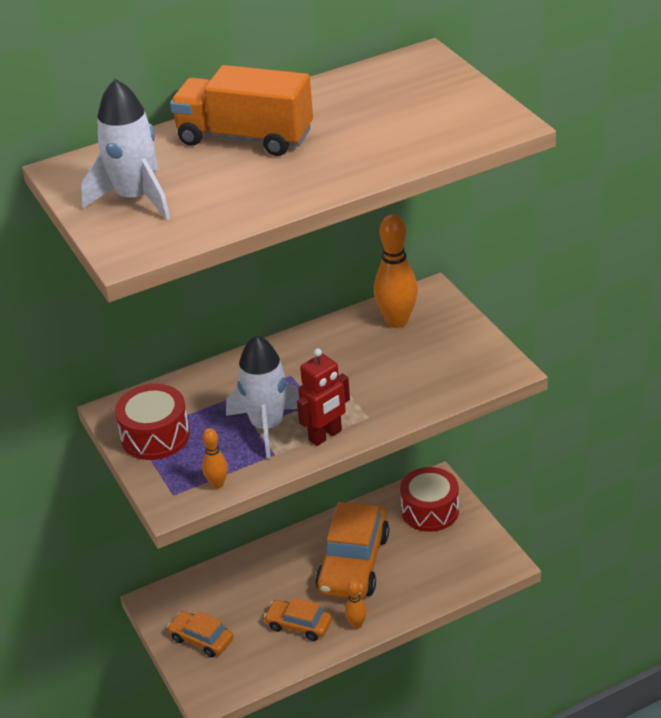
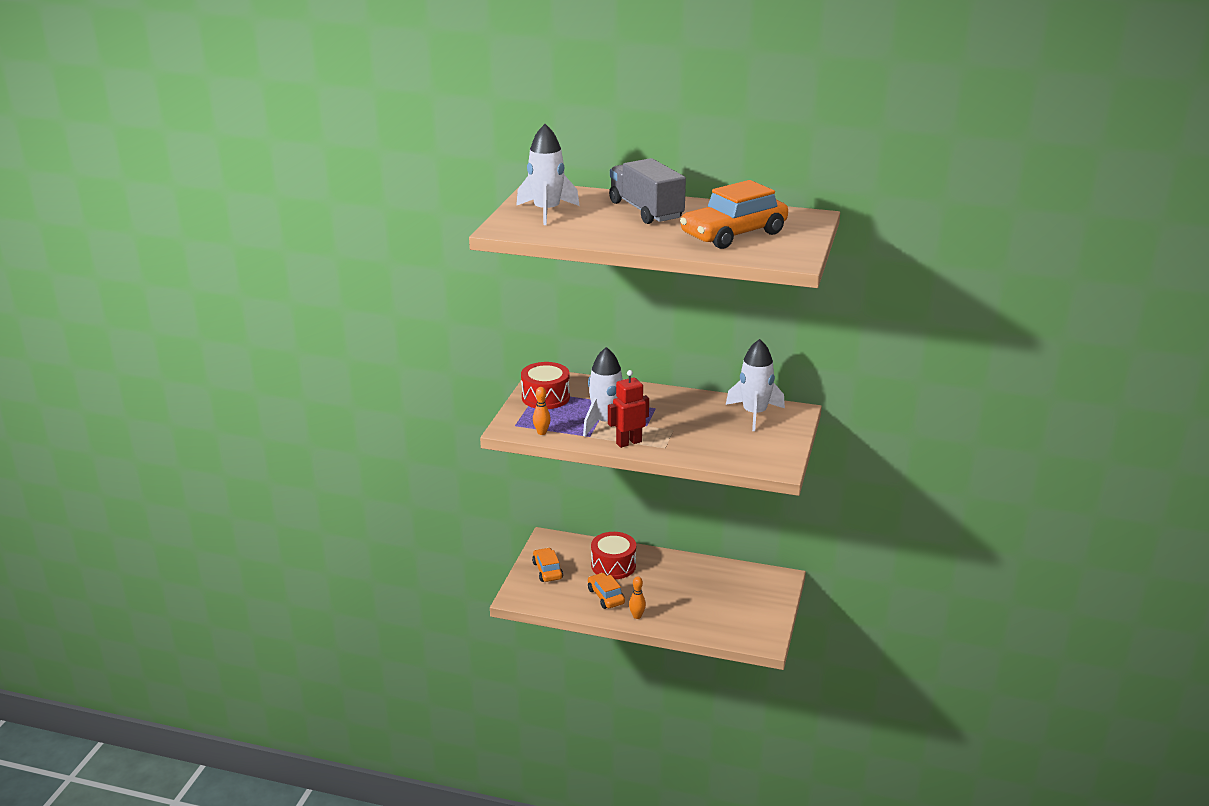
camera: 40 degrees right, 10 degrees down
orange truck [170,65,313,156] -> grey truck [609,158,686,224]
red robot [297,348,350,446] -> red robot turned 150 degrees clockwise [608,370,649,448]
orange car [315,502,389,599] -> orange car moved to [680,180,788,249]
orange bowling pin [374,214,418,328] -> white rocket [726,339,785,431]
red drum [400,467,459,532] -> red drum moved to [591,532,636,579]

